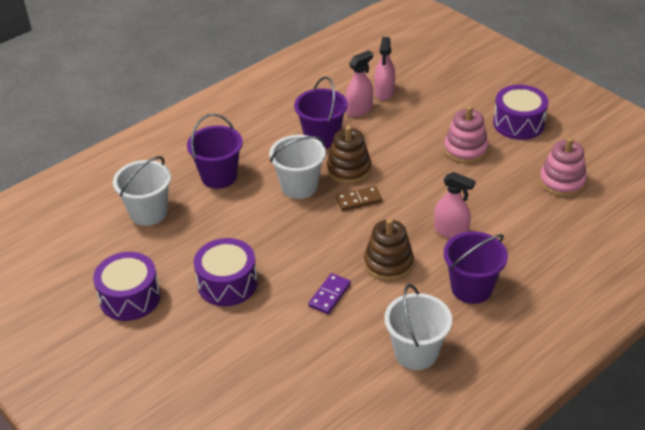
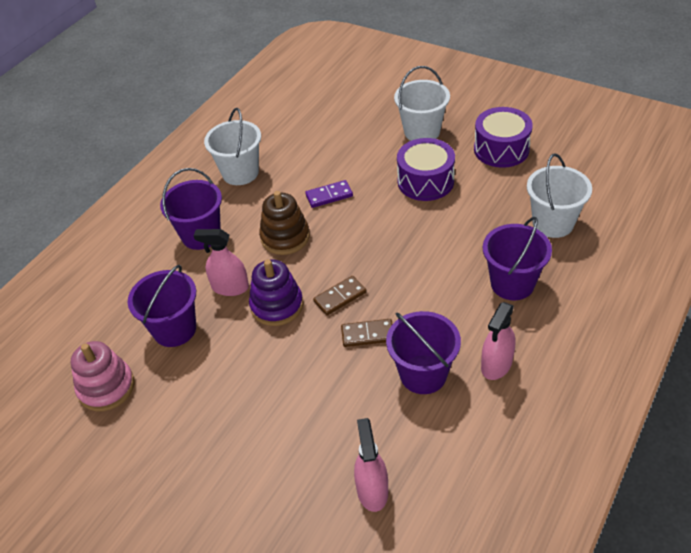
camera: 165 degrees right, 5 degrees up
white bucket [269,135,326,199] -> white bucket moved to [394,66,450,141]
purple domino [308,273,351,314] -> purple domino turned 60 degrees clockwise [305,180,353,208]
brown stacking toy [327,126,371,184] -> brown domino [341,319,392,347]
pink spray bottle [345,50,373,117] -> pink spray bottle moved to [481,302,515,380]
pink stacking toy [444,106,489,164] -> none
purple drum [493,85,549,140] -> none
none -> purple bucket [128,265,196,347]
none -> purple stacking toy [249,260,303,326]

